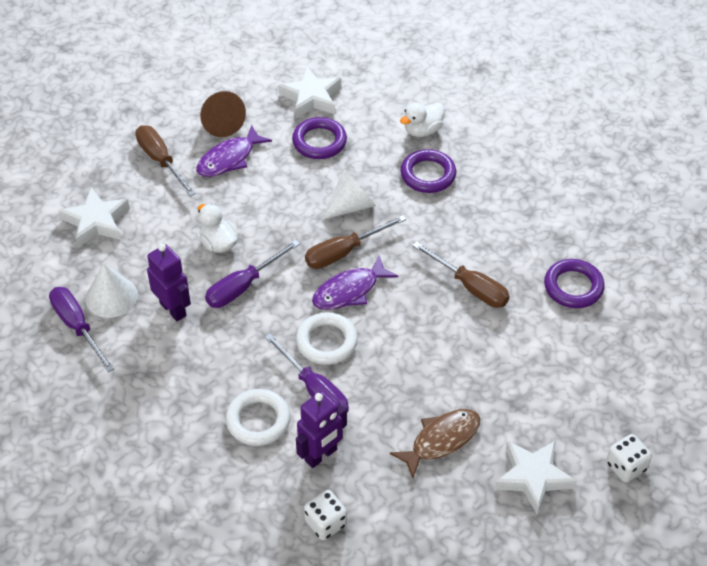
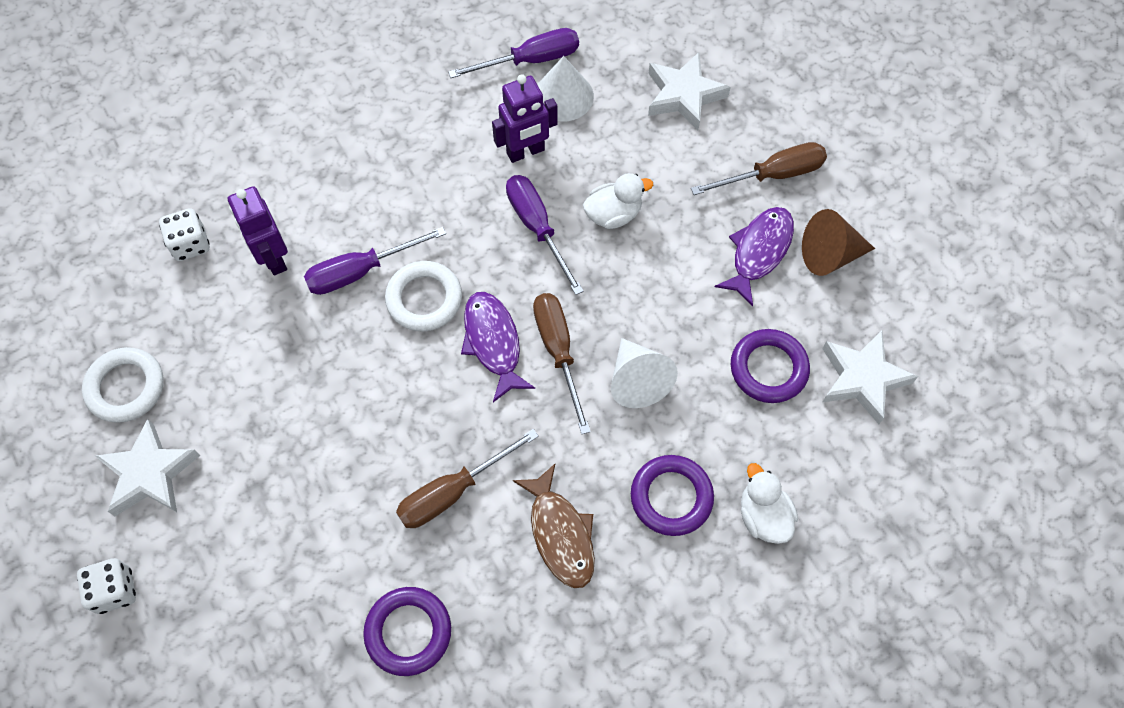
camera: 105 degrees right, 15 degrees up
purple fish [196,125,272,177] -> purple fish turned 60 degrees clockwise [715,207,794,306]
white ring [226,389,291,446] -> white ring moved to [82,347,164,423]
brown fish [390,409,480,478] -> brown fish moved to [513,464,595,588]

